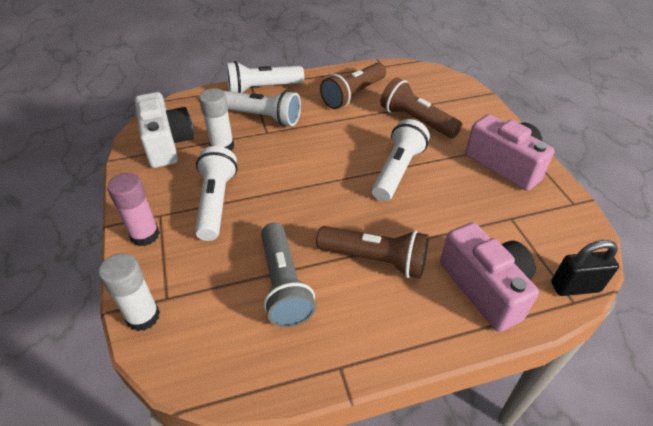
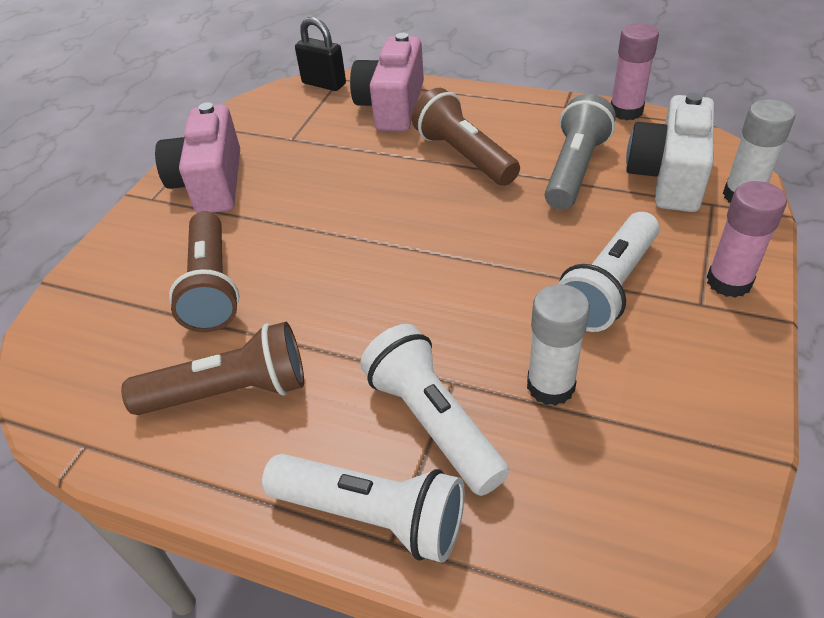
camera: 140 degrees left, 0 degrees up
white camera [135,92,194,168] -> white camera moved to [626,93,714,212]
white flashlight [372,119,430,201] -> none
none -> pink glue stick [611,23,659,120]

